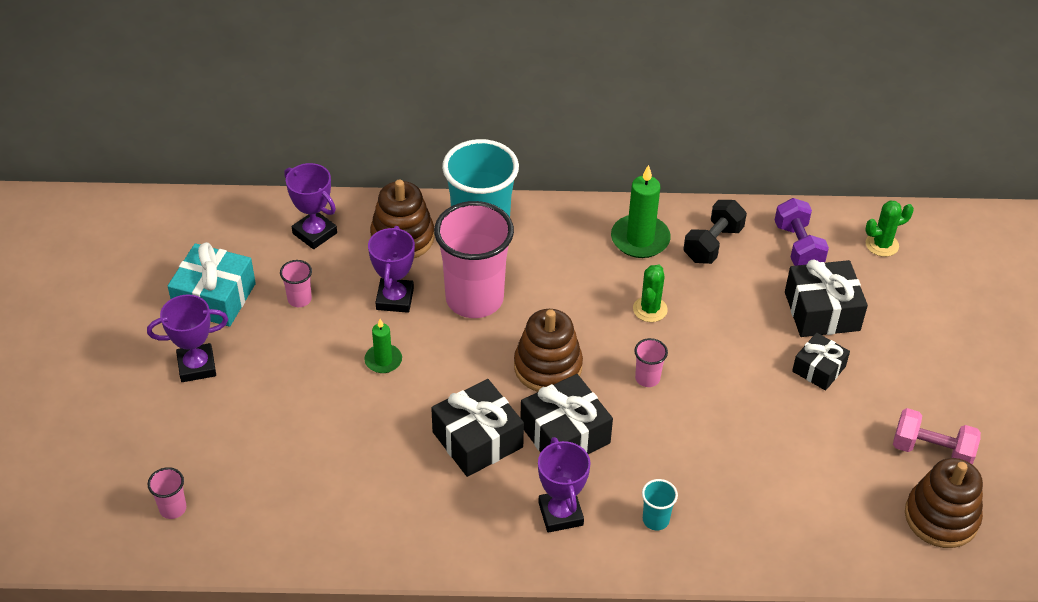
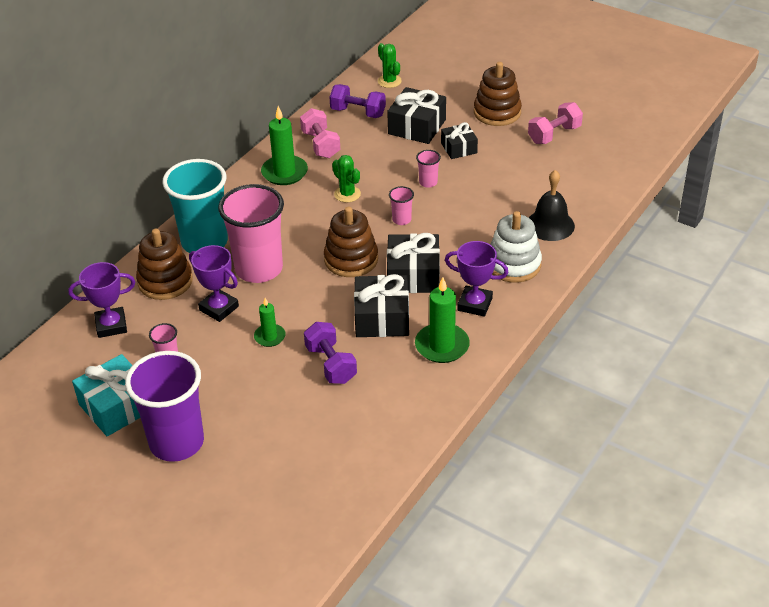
camera: 55 degrees left, 5 degrees down
purple trophy [147,294,228,382] -> purple cup [125,351,204,462]
pink cup [147,467,186,519] -> pink cup moved to [416,150,441,188]
turquoise cup [642,479,678,530] -> white stacking toy [490,211,542,283]
black dumbbell [683,200,747,264] -> pink dumbbell [300,108,340,158]
green cactus [865,201,914,257] -> green cactus turned 45 degrees counterclockwise [378,43,402,88]
brown stacking toy [905,458,983,548] -> brown stacking toy moved to [474,62,522,126]
none -> purple dumbbell [304,322,357,384]
none -> green candle [415,277,470,363]
none -> black bell [529,170,575,241]

